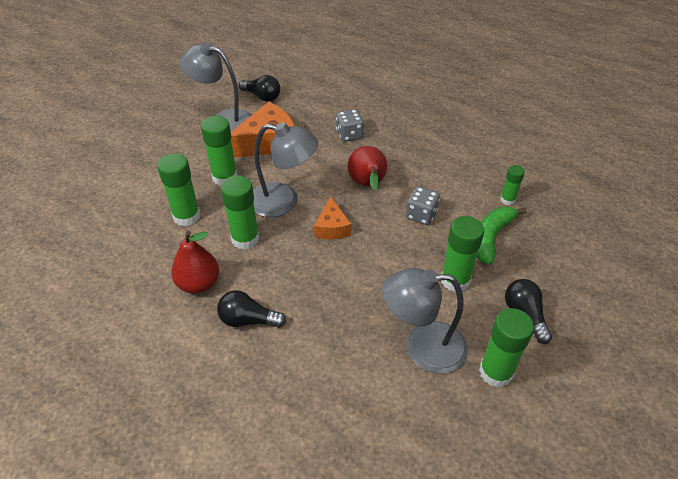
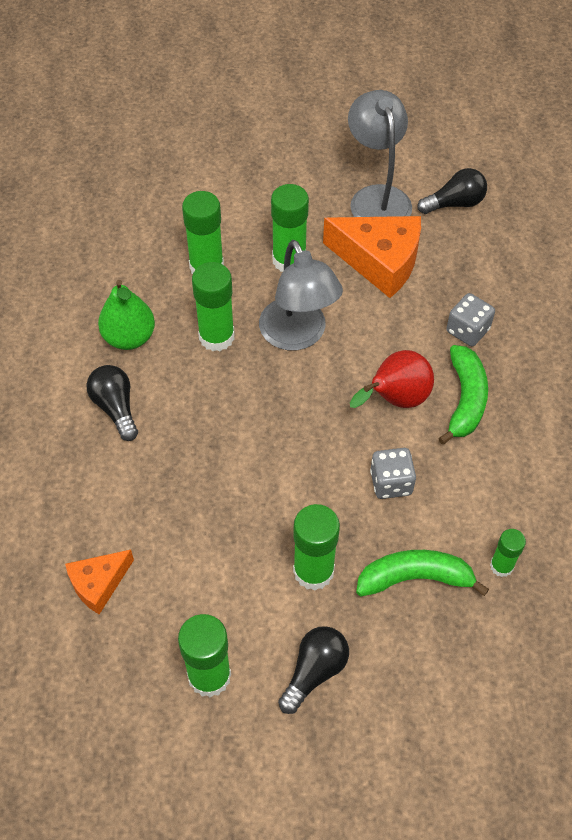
camera: 55 degrees right, 10 degrees up
red pear [171,231,219,294] -> green pear [98,280,155,350]
black light bulb [239,75,280,102] -> black light bulb turned 105 degrees counterclockwise [418,168,487,214]
orange cheese [314,196,351,240] -> orange cheese moved to [65,550,134,614]
grey lamp [383,268,468,374] -> none
none -> green banana [438,345,488,445]

